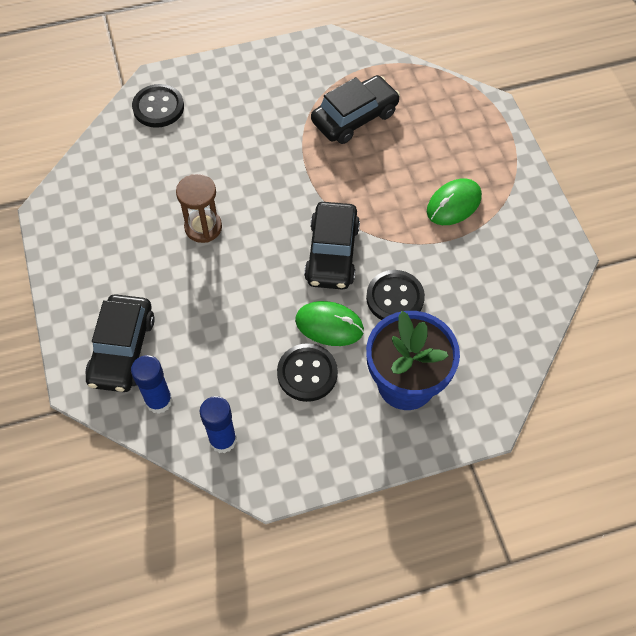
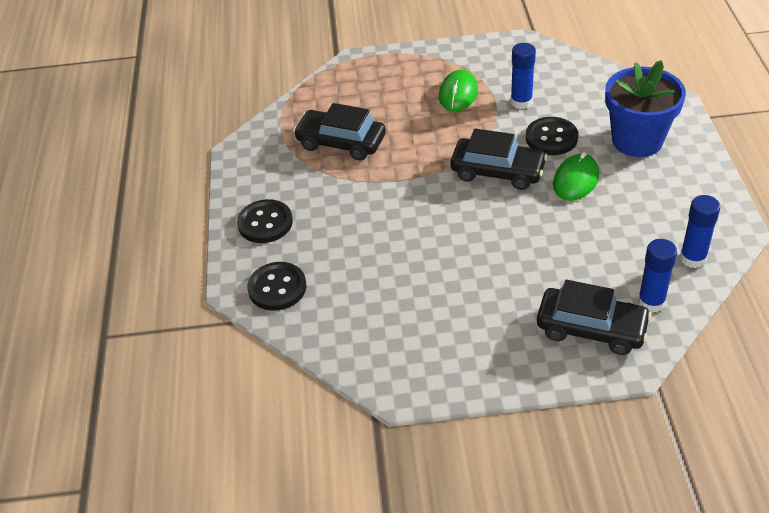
camera: 75 degrees left, 15 degrees down
brown hourglass [176,174,222,243] -> none
black button [277,343,338,402] -> black button moved to [237,199,293,243]
black car [311,75,400,144] -> black car turned 45 degrees counterclockwise [293,103,386,160]
green mouse [427,178,482,225] -> green mouse turned 45 degrees clockwise [439,70,478,111]
none -> blue glue stick [511,43,536,109]

